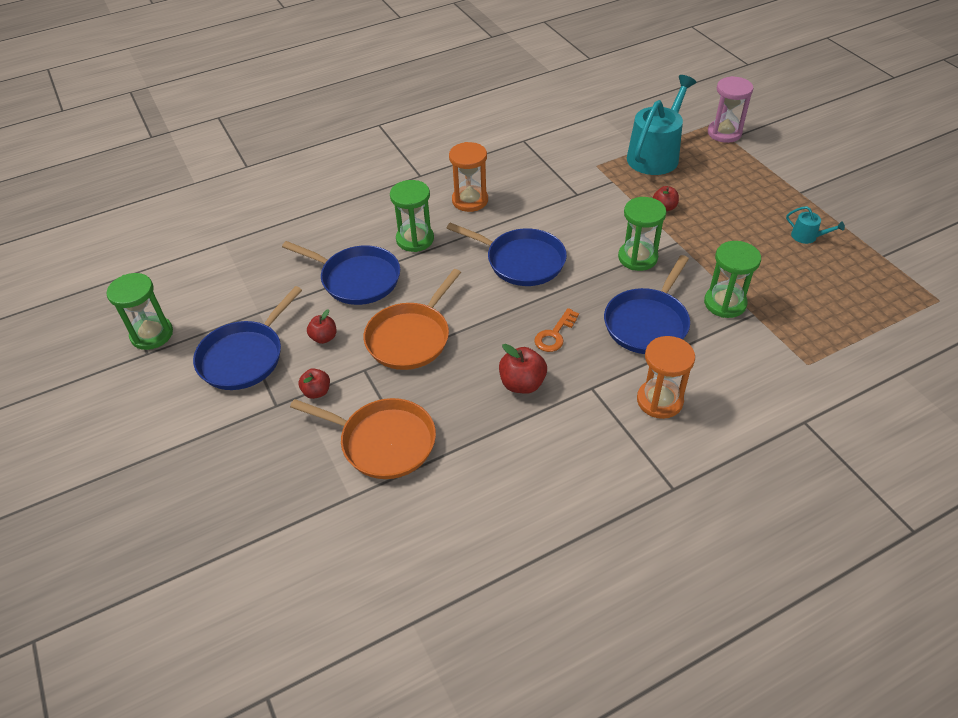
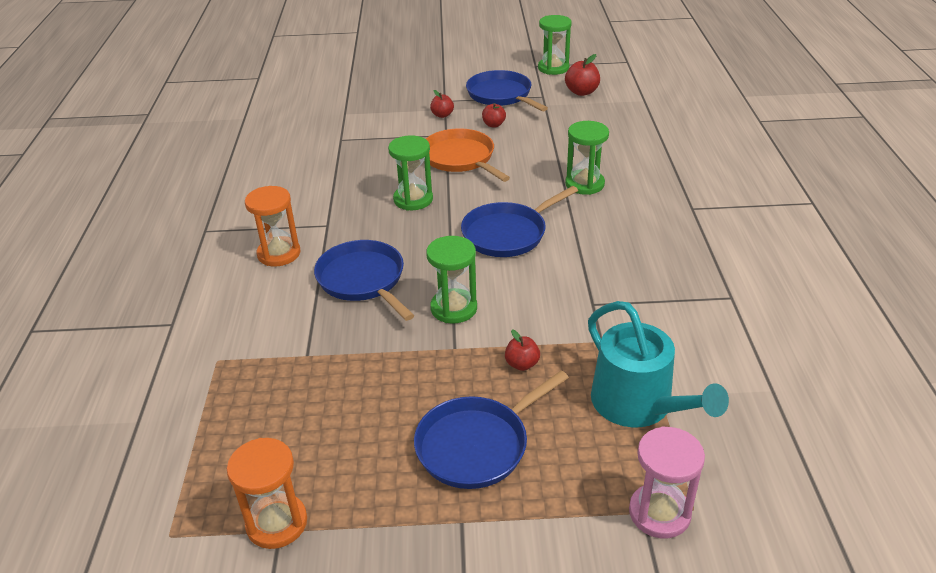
camera: 115 degrees right, 10 degrees down
blue pan [282,241,400,305] -> blue pan moved to [414,371,569,489]
orange pan [290,398,436,479] -> none
orange hourglass [449,142,488,212] -> orange hourglass moved to [227,438,307,549]
red apple [499,344,547,394] -> red apple moved to [565,54,600,96]
orange key [534,308,579,352] -> none
green hourglass [704,241,761,318] -> green hourglass moved to [388,135,433,211]
turquoise watering can [786,206,845,244] -> none

